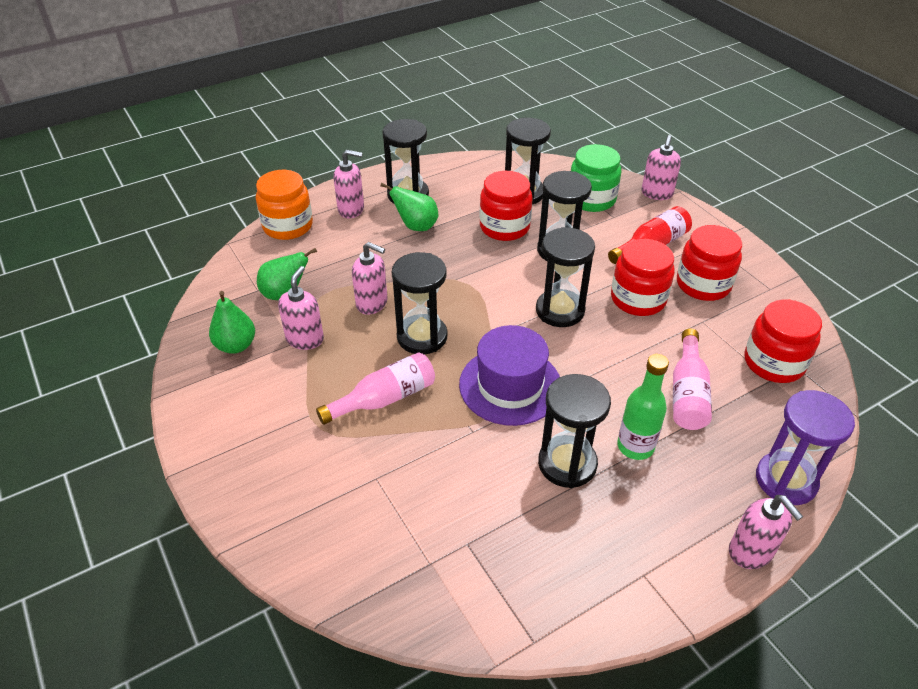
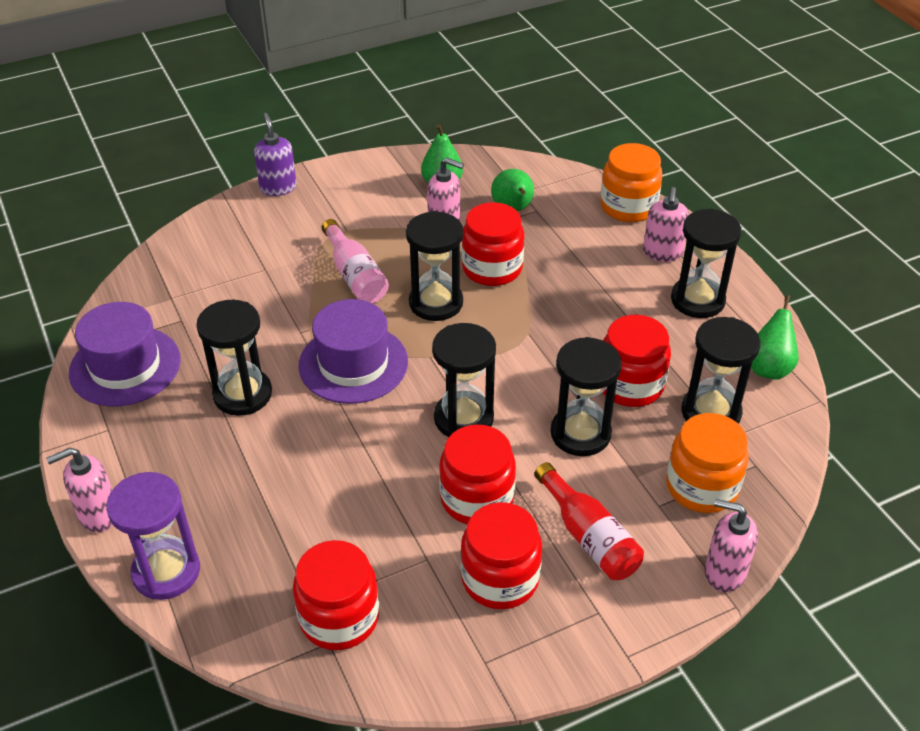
camera: 95 degrees right, 0 degrees up
pink soap dispenser [352,242,387,315] -> red jar [462,202,524,286]
green pear [380,183,438,231] -> green pear moved to [751,295,798,380]
green jar [571,144,621,212] -> orange jar [666,413,749,513]
green bottle [617,354,669,460] -> none
pink bottle [673,329,712,430] -> none
none -> purple hat [69,302,181,406]
none -> purple soap dispenser [254,113,297,196]

